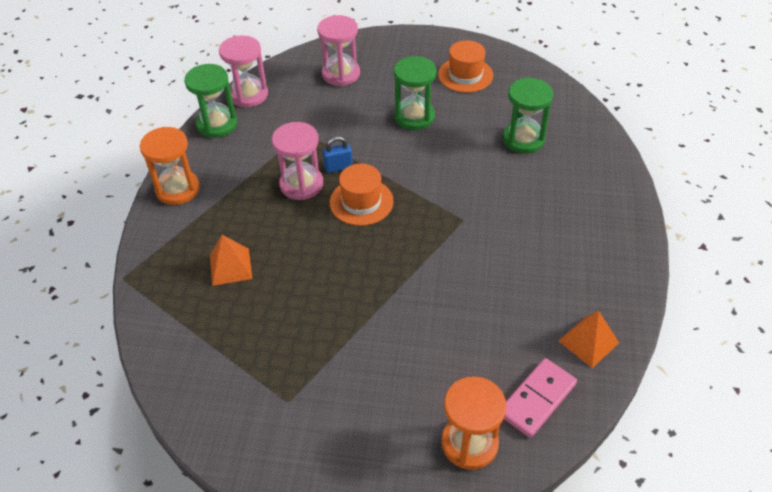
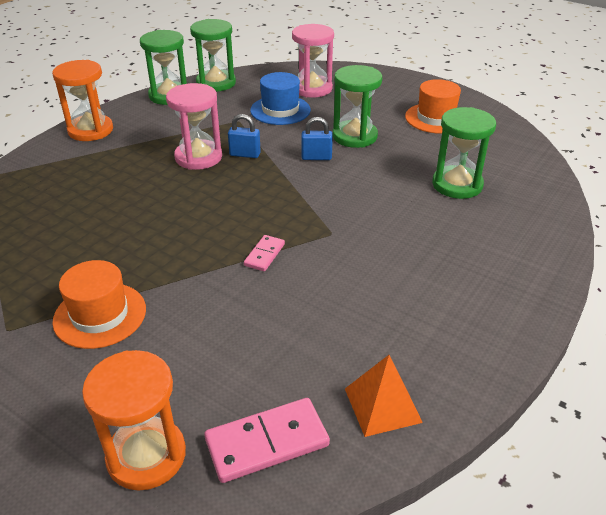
camera: 25 degrees right, 10 degrees down
orange pyramid [210,235,253,286] -> none
pink hourglass [219,35,268,108] -> green hourglass [190,19,236,92]
orange hat [330,164,394,226] -> orange hat moved to [52,260,146,349]
none -> pink domino [244,235,285,271]
none -> blue hat [250,72,311,125]
none -> blue padlock [301,117,333,160]

